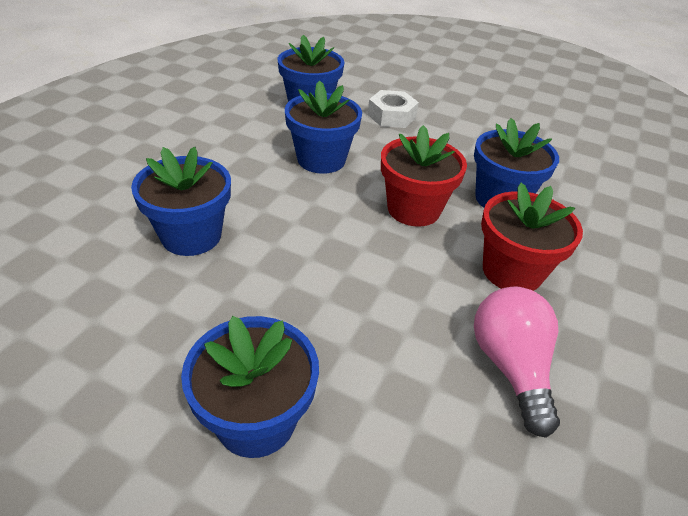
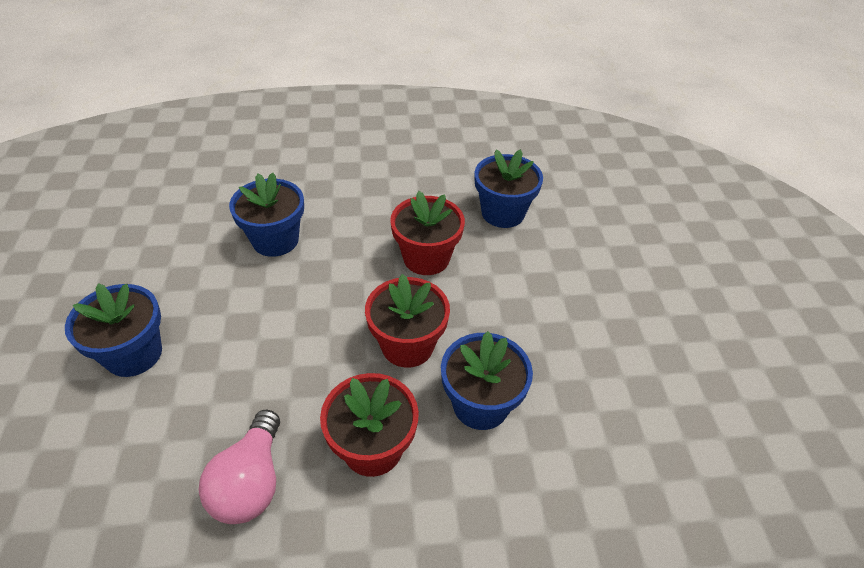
camera: 60 degrees right, 5 degrees up
blue flower pot [285,80,362,174] -> red flower pot [390,191,465,275]
white nut [368,90,419,128] -> none
pink light bulb [474,287,560,438] -> pink light bulb turned 135 degrees clockwise [199,410,280,524]

